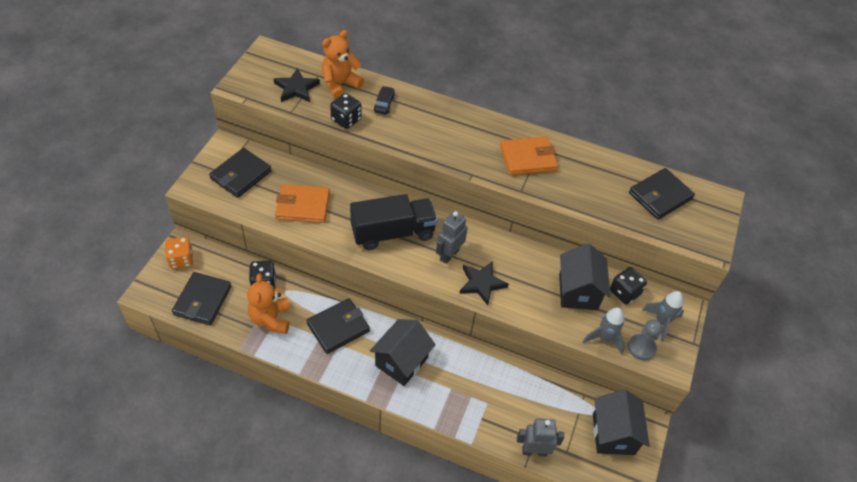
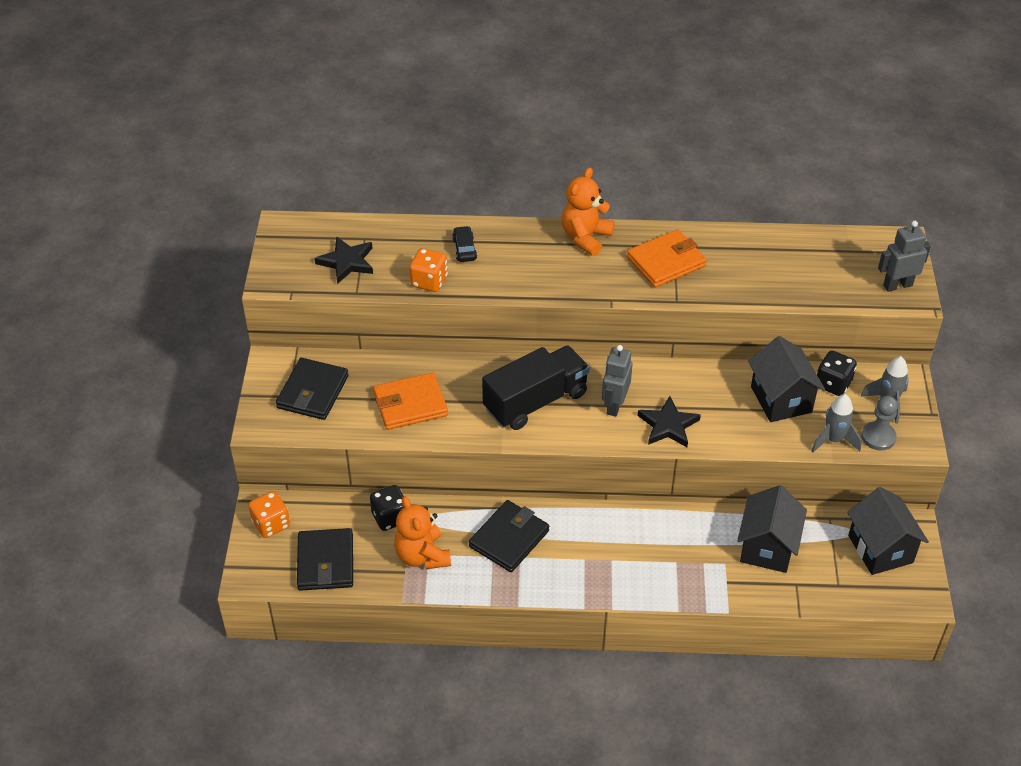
camera: 15 degrees left, 5 degrees down
orange teddy bear [322,30,364,99] -> orange teddy bear moved to [562,167,615,256]
black dice [330,93,362,129] -> orange dice [409,248,448,292]
black house [370,319,436,386] -> black house moved to [737,485,807,573]
grey robot [517,418,564,457] -> grey robot moved to [878,221,931,292]
black wallet [629,168,695,220] -> none

